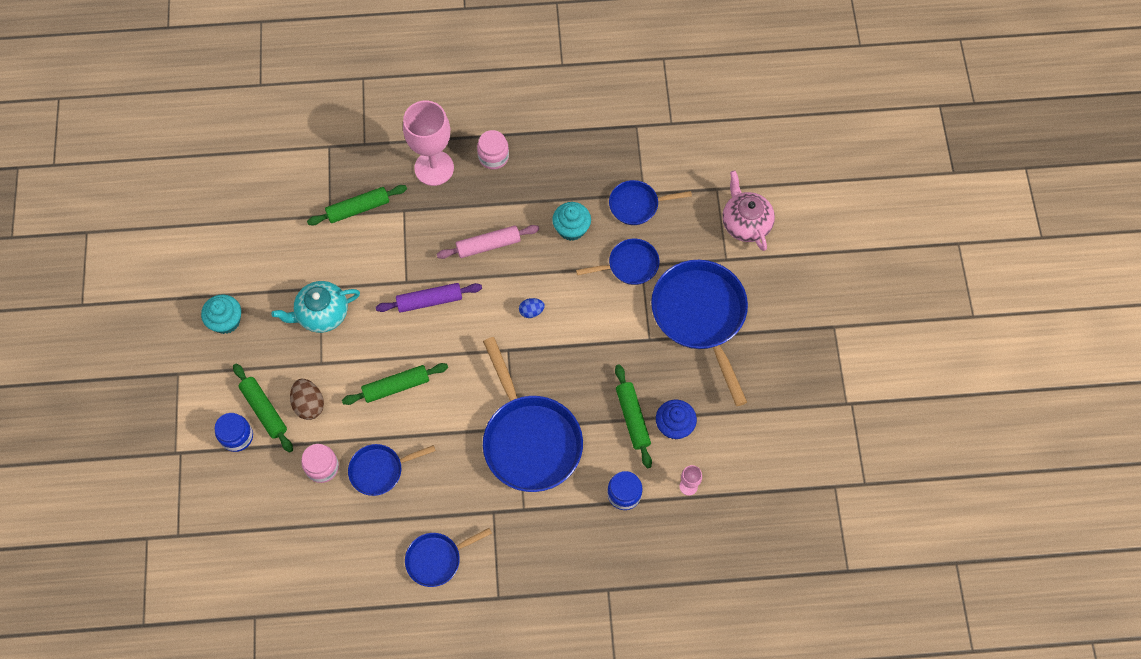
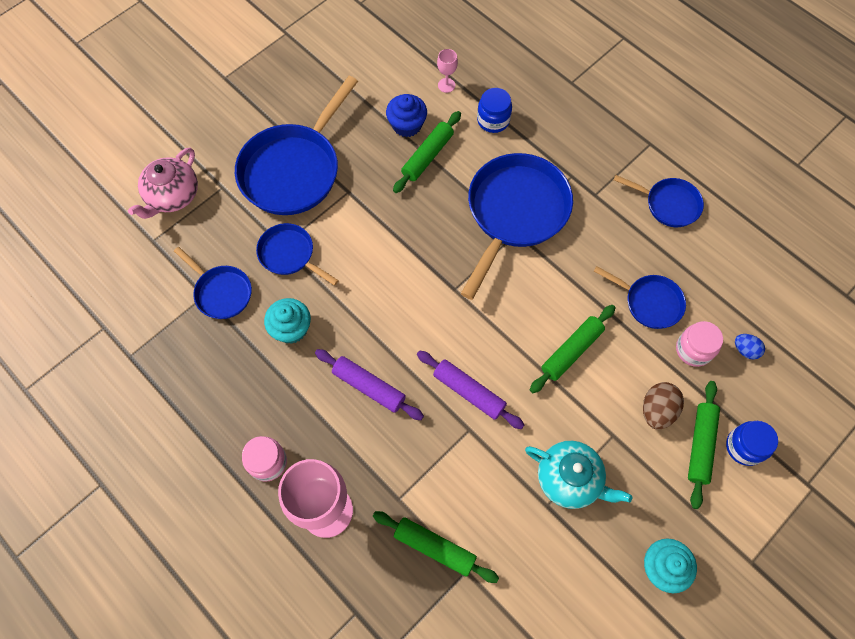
camera: 130 degrees left, 0 degrees up
green rolling pin [342,363,448,405] -> green rolling pin turned 75 degrees counterclockwise [530,305,615,393]
pink rolling pin [437,225,539,259] -> purple rolling pin [315,349,424,420]
blue egg [519,298,545,318] -> blue egg moved to [735,334,765,360]

